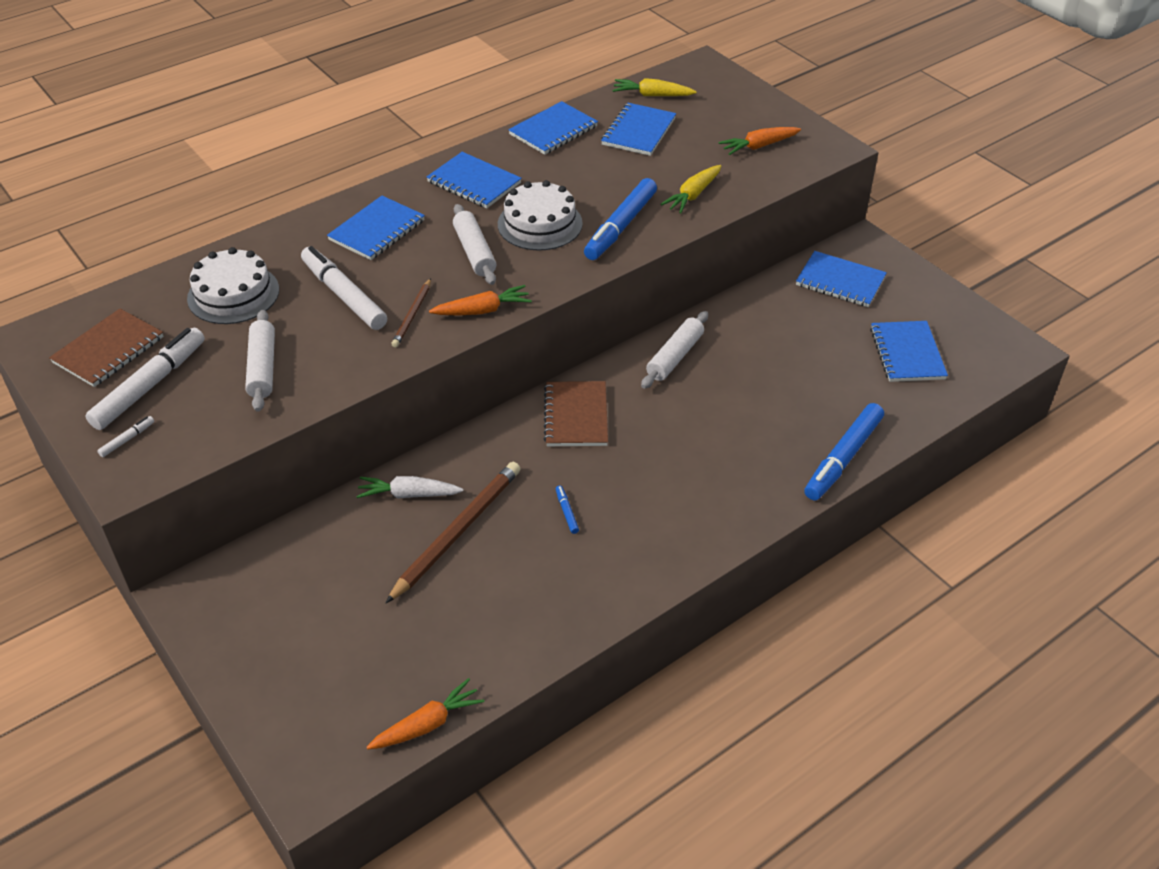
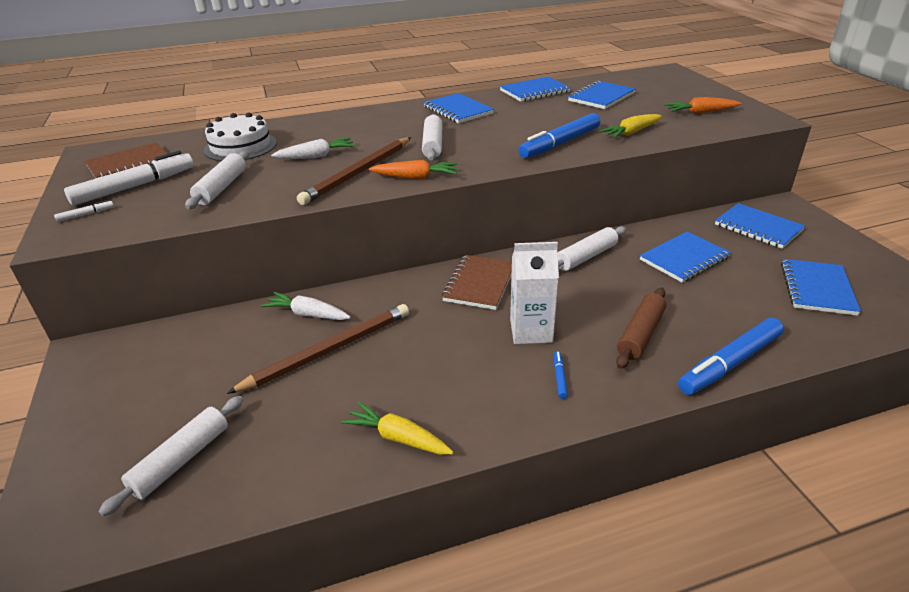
camera: 20 degrees right, 10 degrees down
white marker [301,246,387,330] -> white carrot [271,138,355,159]
blue notebook [327,196,425,260] -> blue notebook moved to [640,231,731,283]
orange carrot [366,678,484,750] -> none
brown pencil [391,278,431,347] -> brown pencil [297,137,411,205], size x1.88
white cake [498,180,583,251] -> none
blue marker [556,486,579,534] -> blue marker moved to [554,351,568,399]
yellow carrot [613,78,697,96] -> yellow carrot moved to [341,402,454,455]
none -> white rolling pin [98,396,243,516]
none -> white carton [510,242,559,344]
none -> brown rolling pin [616,288,666,369]

